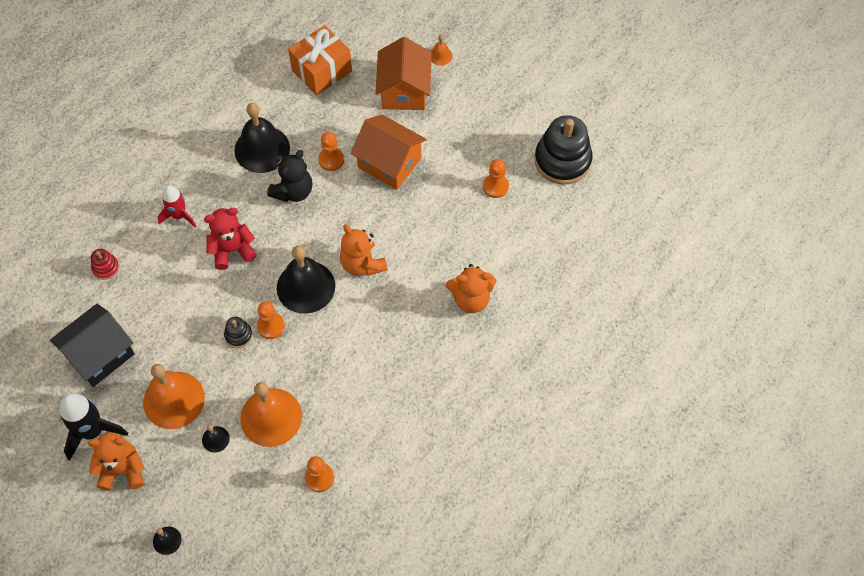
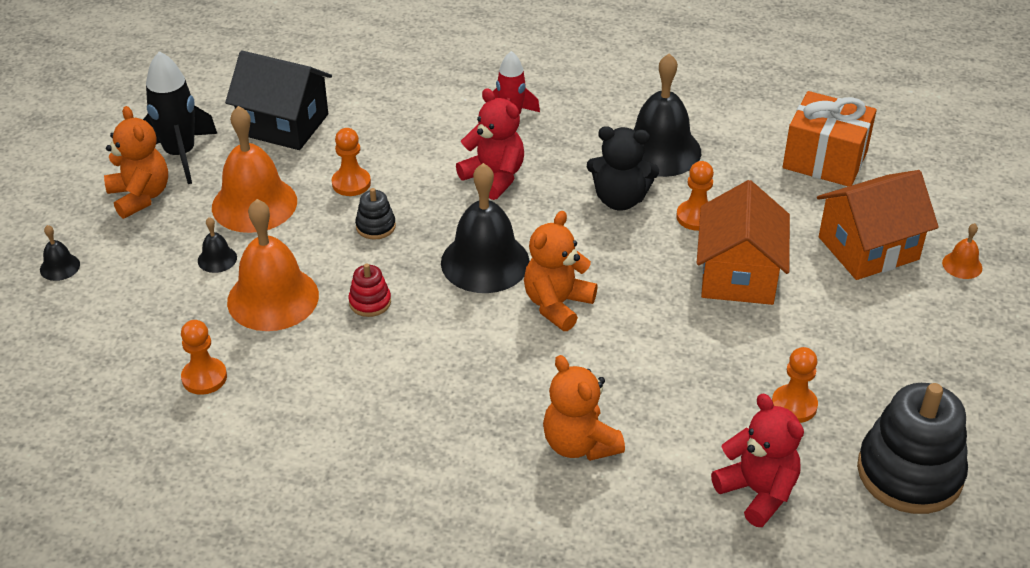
camera: 65 degrees right, 20 degrees down
red stacking toy [91,249,119,280] -> red stacking toy moved to [348,263,391,317]
orange pawn [257,301,285,339] -> orange pawn moved to [332,128,371,196]
none -> red teddy bear [711,394,804,527]

